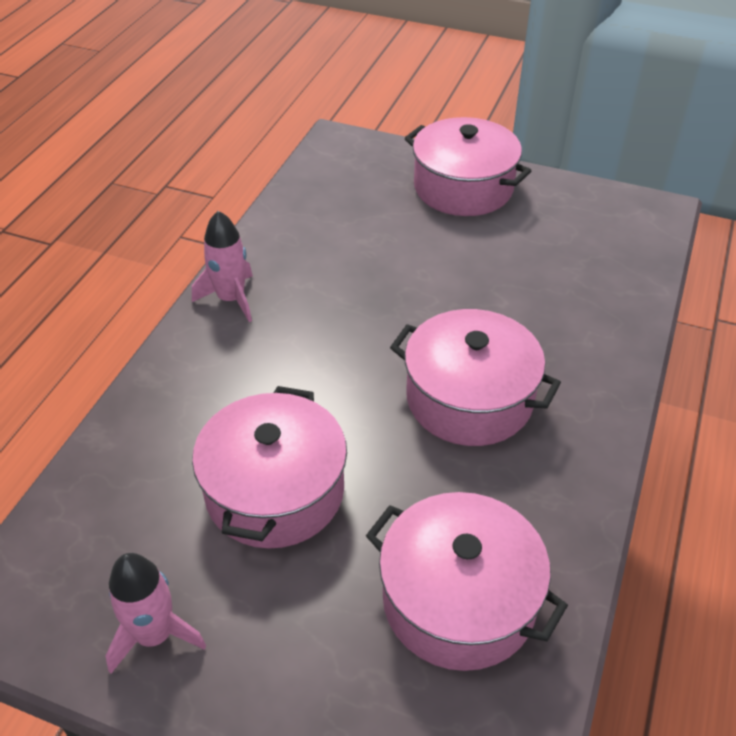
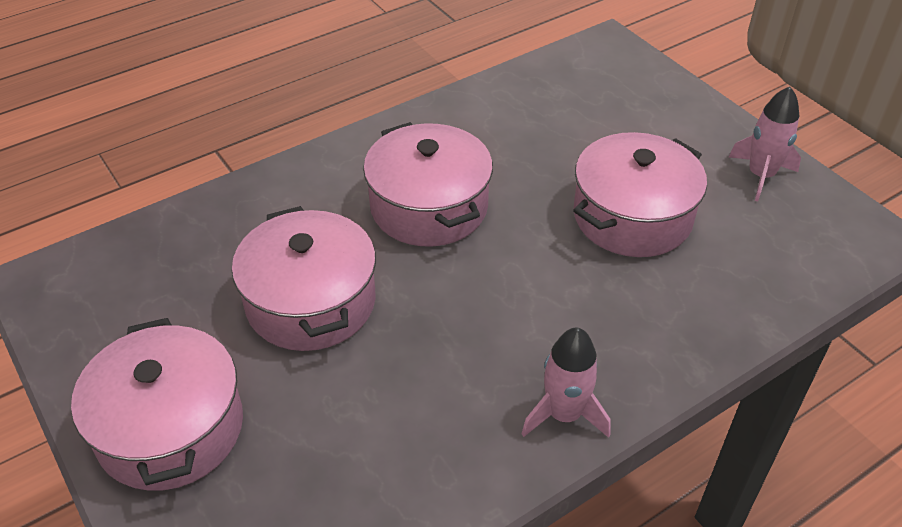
camera: 145 degrees left, 0 degrees up
pink pot [366,492,568,671] -> pink pot moved to [232,206,376,351]

